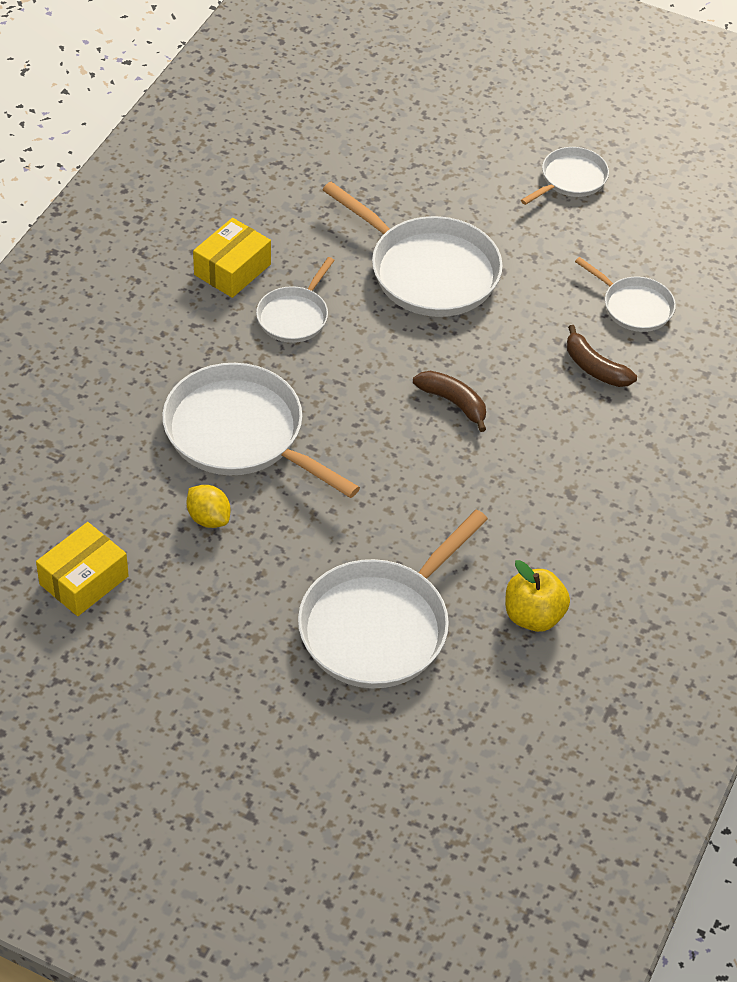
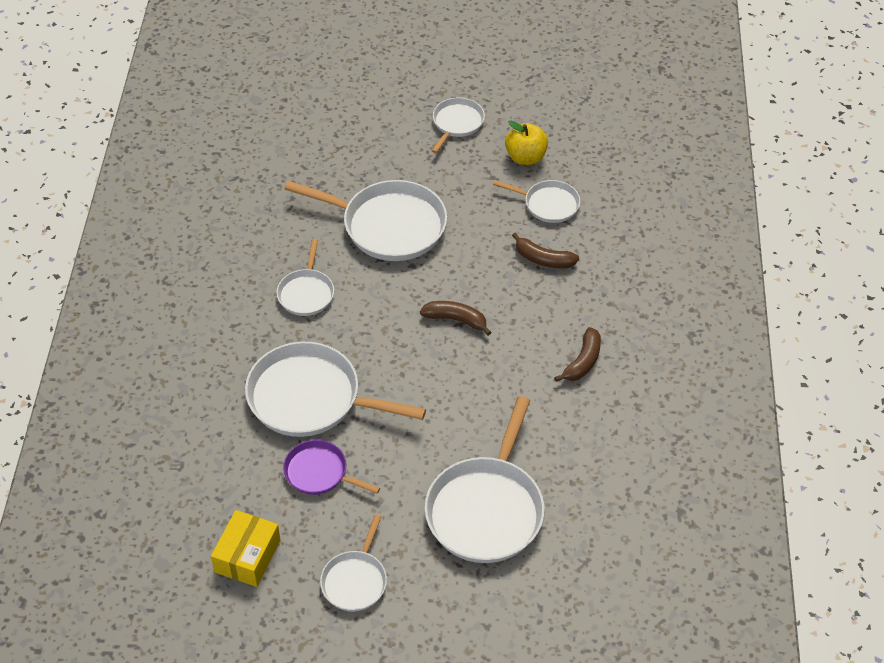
camera: 20 degrees left, 0 degrees up
yellow lemon [187,485,230,528] -> purple pan [283,440,380,495]
yellow box [193,218,271,298] -> none
yellow apple [505,560,570,632] -> yellow apple moved to [505,120,548,165]
none -> white pan [320,515,387,611]
none -> brown banana [554,327,601,382]

